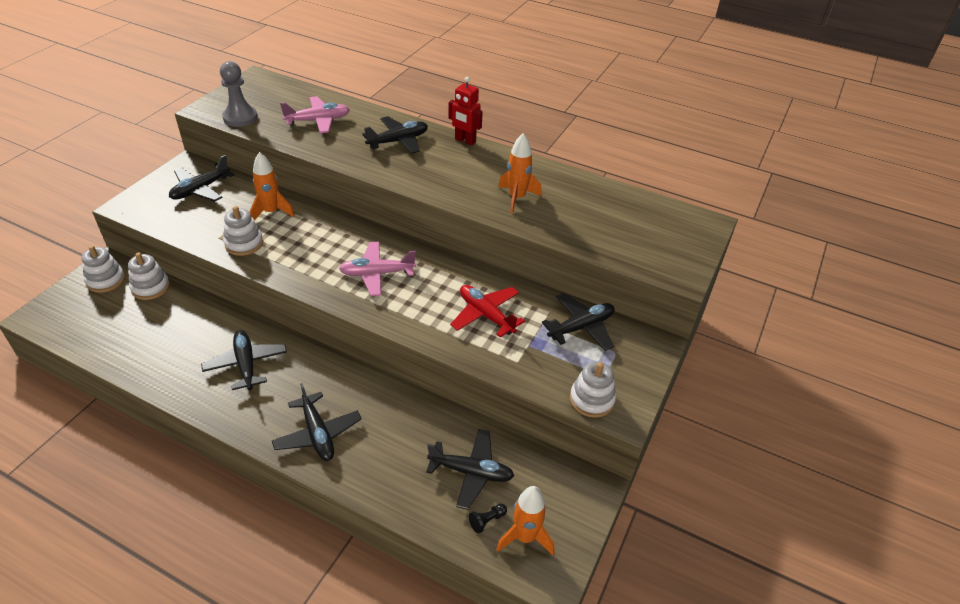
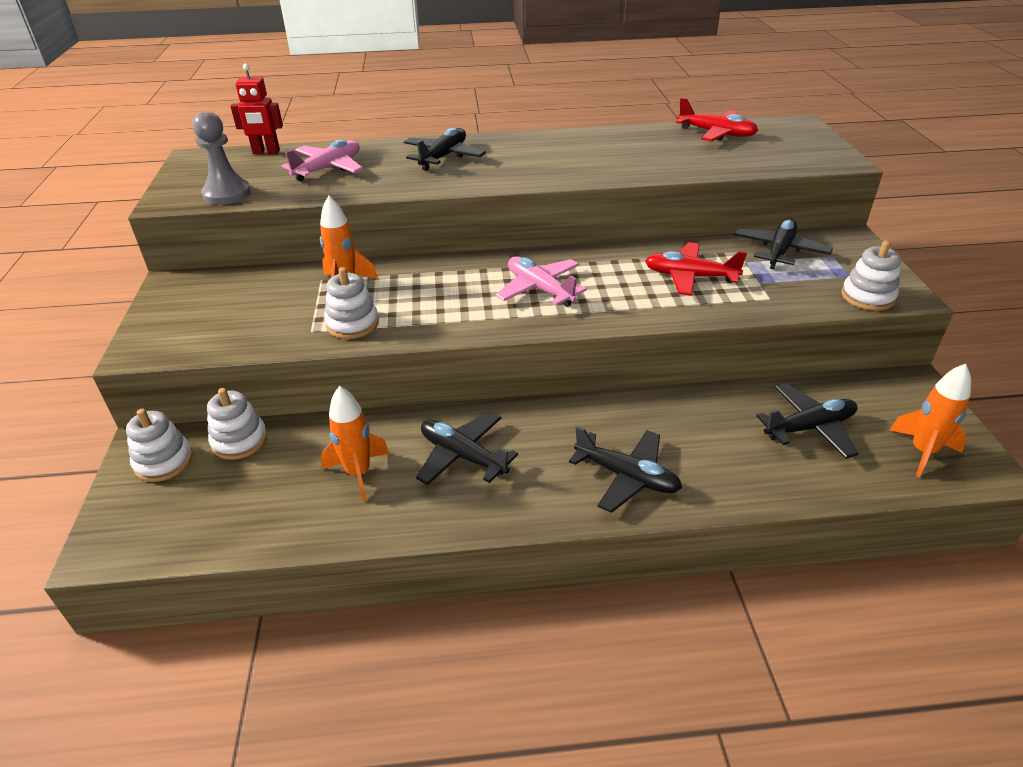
camera: 30 degrees left, 5 degrees down
black plane [169,155,235,202] -> none
pink plane [339,242,416,296] -> pink plane turned 90 degrees clockwise [496,256,587,307]
red robot [448,77,483,146] -> red robot moved to [231,64,283,154]
black pawn [469,504,507,534] -> none
orange rocket [498,133,542,213] -> orange rocket moved to [321,386,389,502]
none -> red plane [676,98,758,141]

